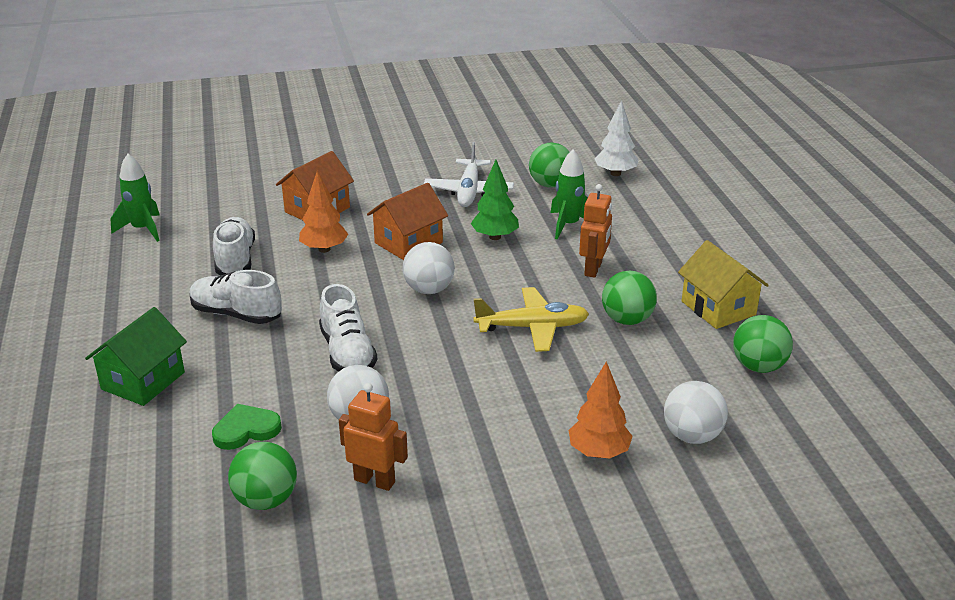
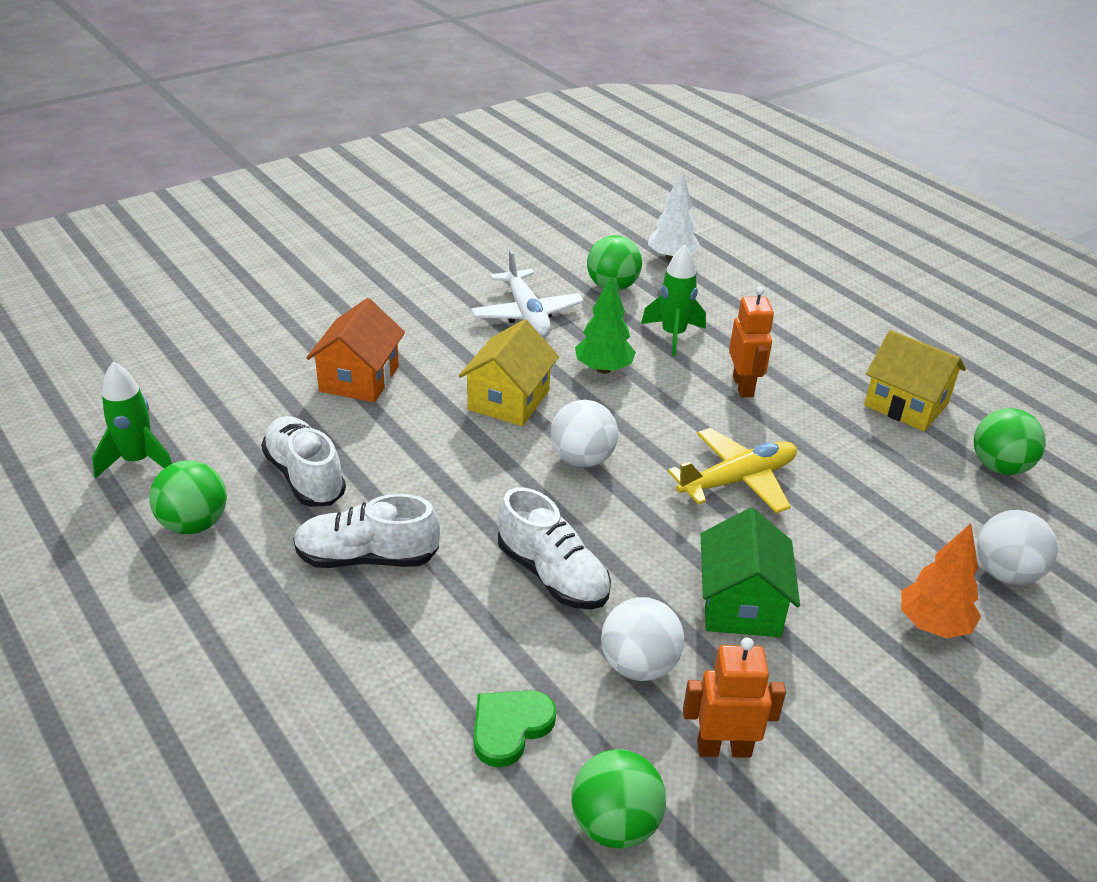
camera: 25 degrees left, 5 degrees up
green house [85,307,187,406] -> green house moved to [701,508,800,637]
orange tree [299,171,348,253] -> none
orange house [367,183,448,260] -> yellow house [459,319,559,426]
green ball [602,271,657,325] -> green ball moved to [149,460,227,534]

